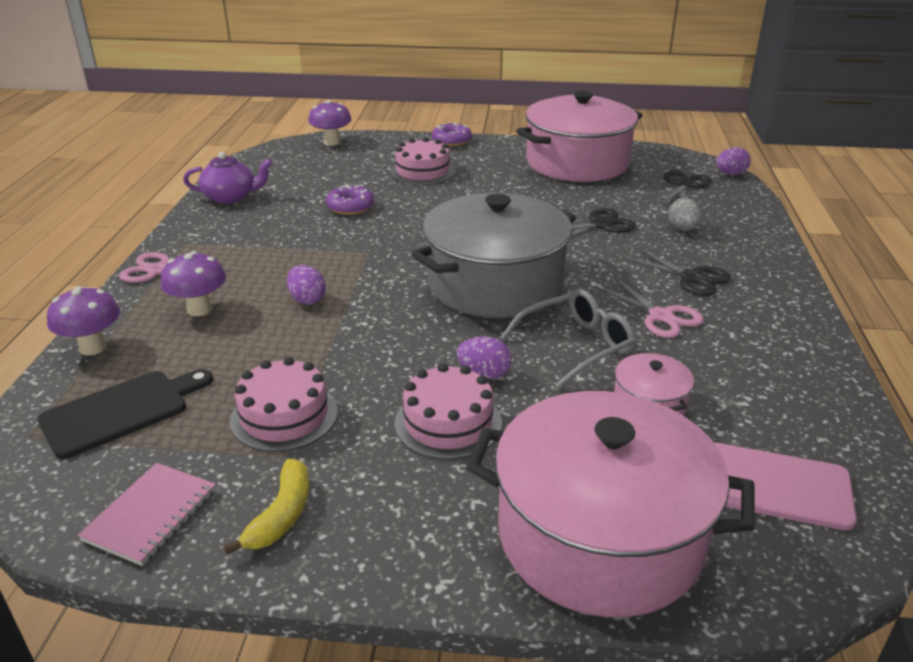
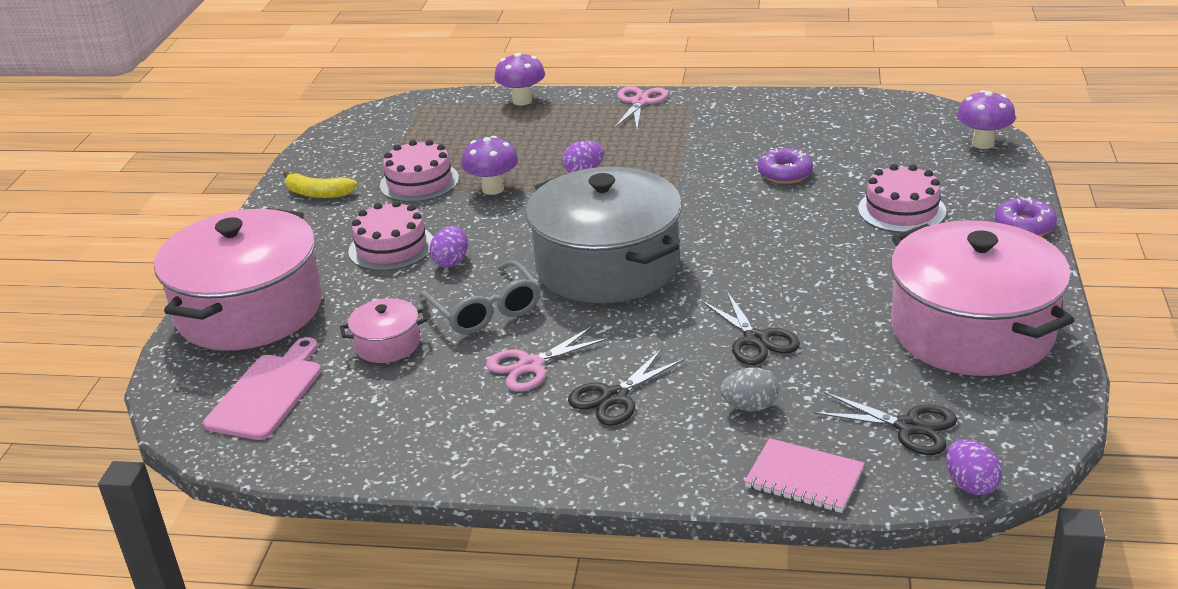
camera: 95 degrees right, 0 degrees up
black cutting board [38,369,213,459] -> none
pink notebook [78,463,216,566] -> pink notebook moved to [744,438,865,513]
purple mushroom [161,251,226,316] -> purple mushroom moved to [461,136,518,195]
purple teapot [183,152,272,204] -> none

